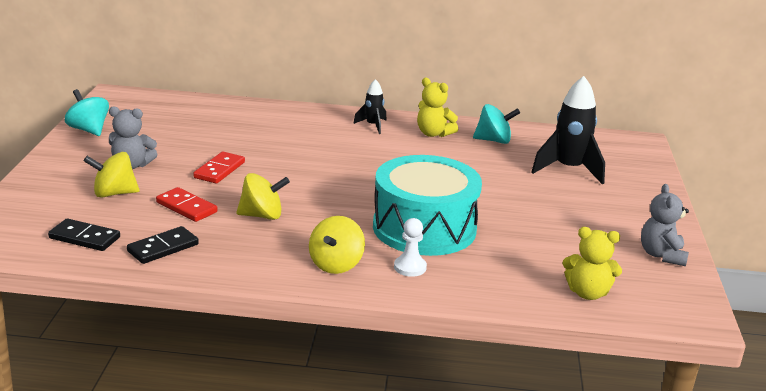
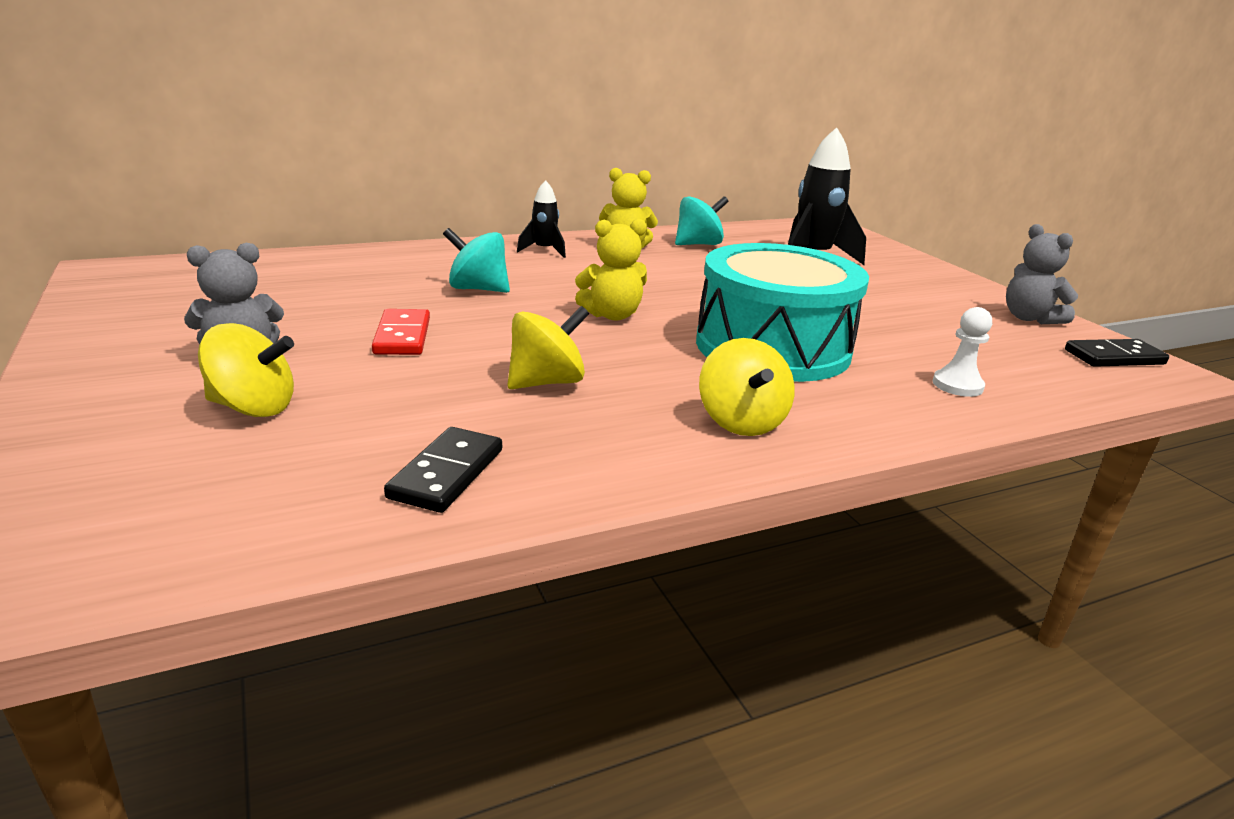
camera: 30 degrees left, 0 degrees up
black domino [48,218,120,251] -> black domino moved to [1065,339,1169,367]
turquoise spinning top [65,89,109,136] -> turquoise spinning top moved to [443,228,510,293]
yellow spinning top [84,152,140,198] -> yellow spinning top turned 135 degrees counterclockwise [198,323,294,417]
red domino [156,187,217,222] -> none
white pawn [394,218,427,277] -> white pawn moved to [933,307,992,397]
yellow teddy bear [563,227,622,300] -> yellow teddy bear moved to [575,219,647,320]

